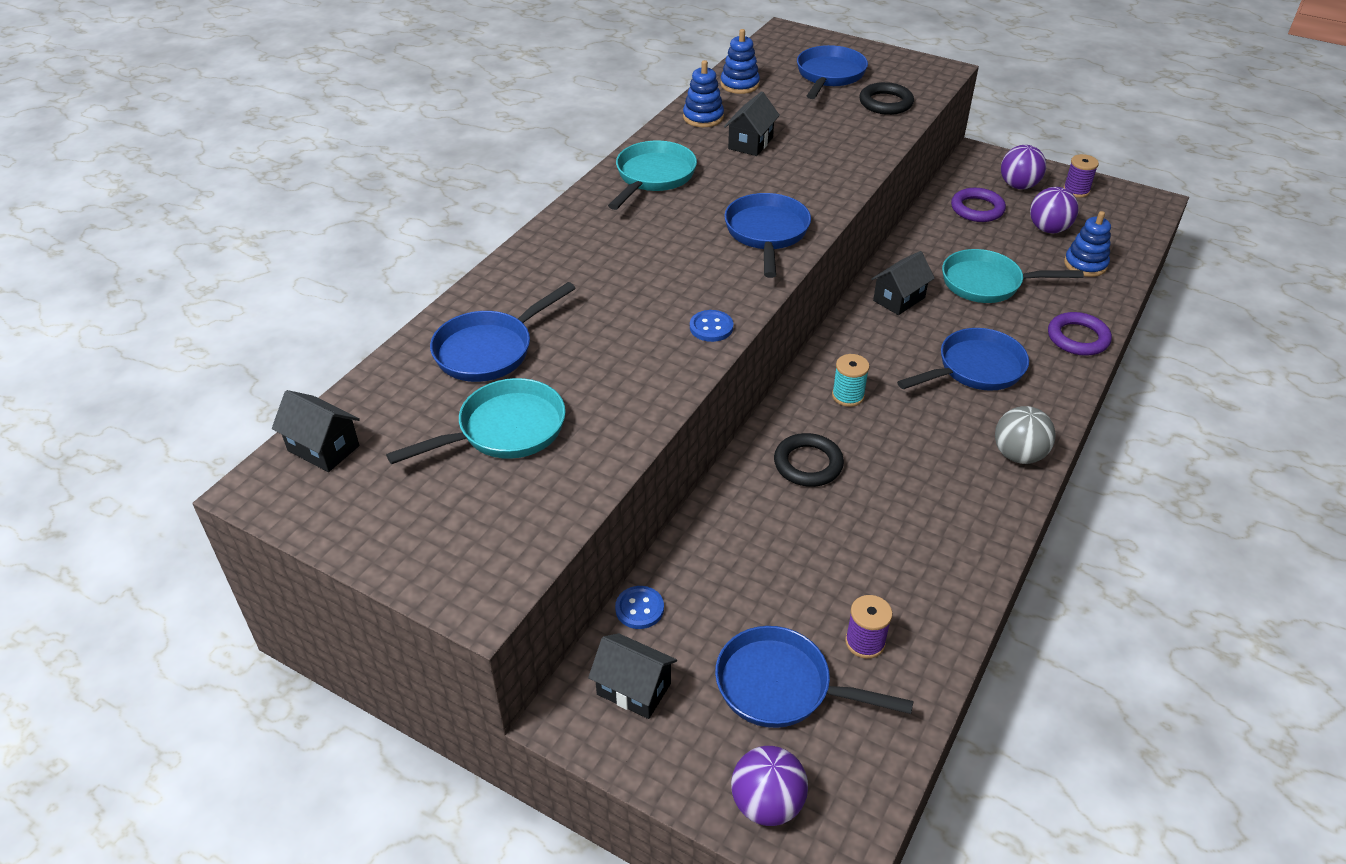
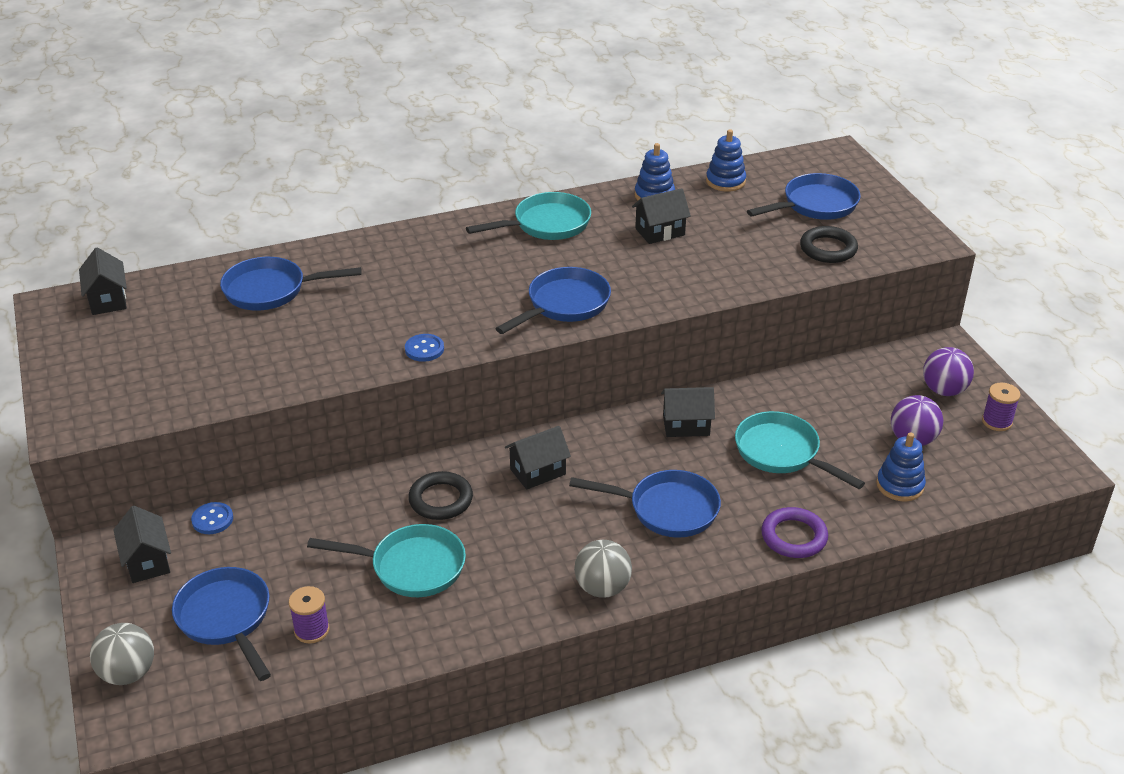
camera: 40 degrees right, 5 degrees down
turquoise pan [386,378,566,464] -> turquoise pan moved to [307,524,466,597]
purple ball [731,746,808,826] -> grey ball [90,623,154,685]
turquoise spool [832,354,870,407] -> black house [505,426,571,490]
purple ring [951,188,1006,222] -> none

